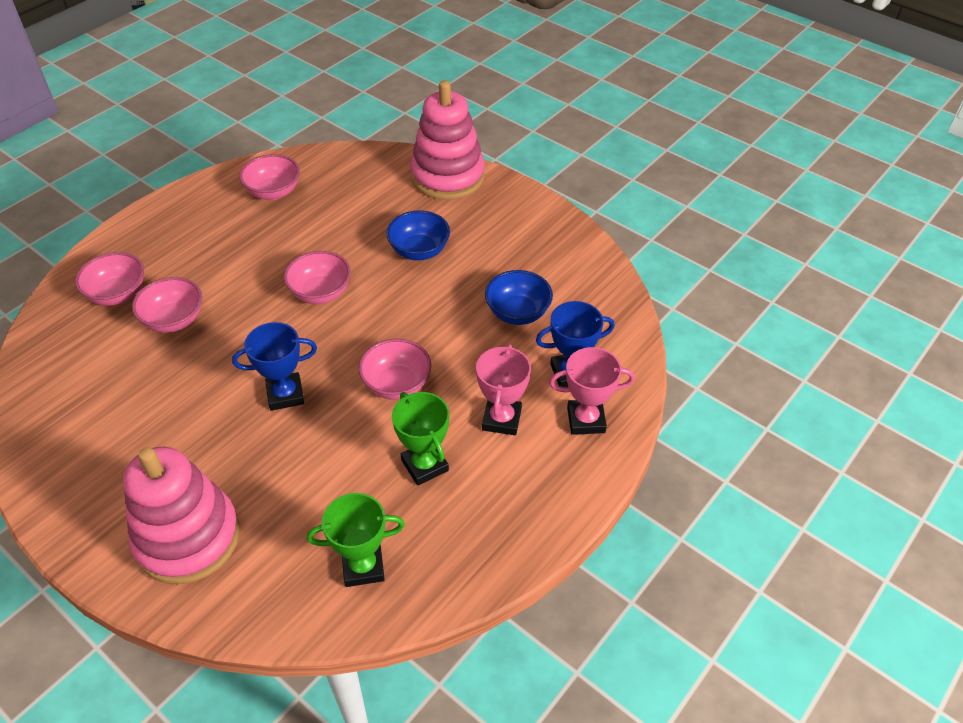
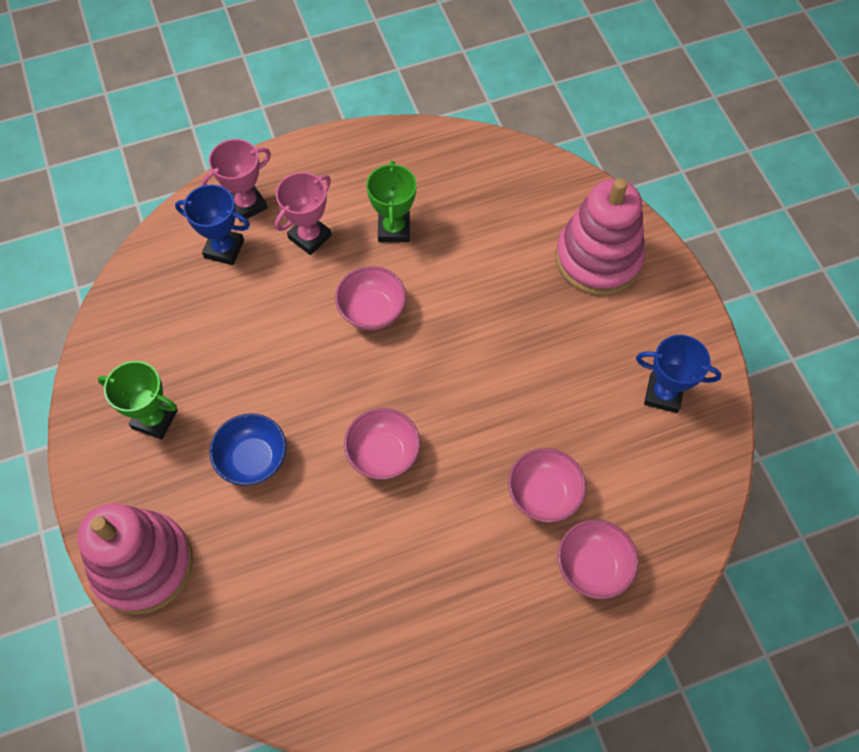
camera: 150 degrees left, 15 degrees up
blue trophy [232,322,317,411] -> blue trophy moved to [636,335,722,413]
pink bowl [239,154,300,200] -> none
green trophy [307,493,405,587] -> green trophy moved to [98,361,177,440]
blue bowl [485,270,553,325] -> none
pink trophy [549,347,635,435] -> pink trophy turned 60 degrees counterclockwise [202,139,271,222]

